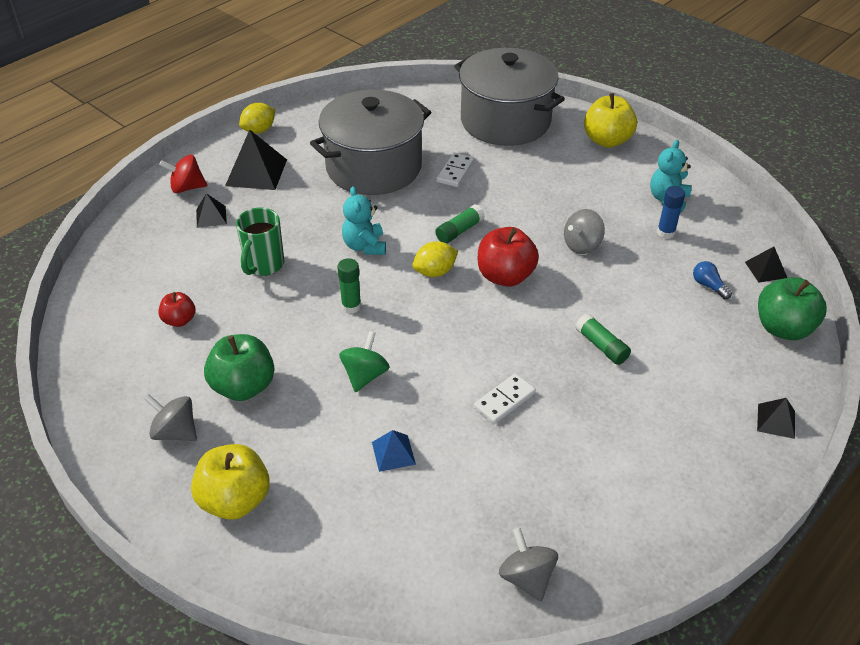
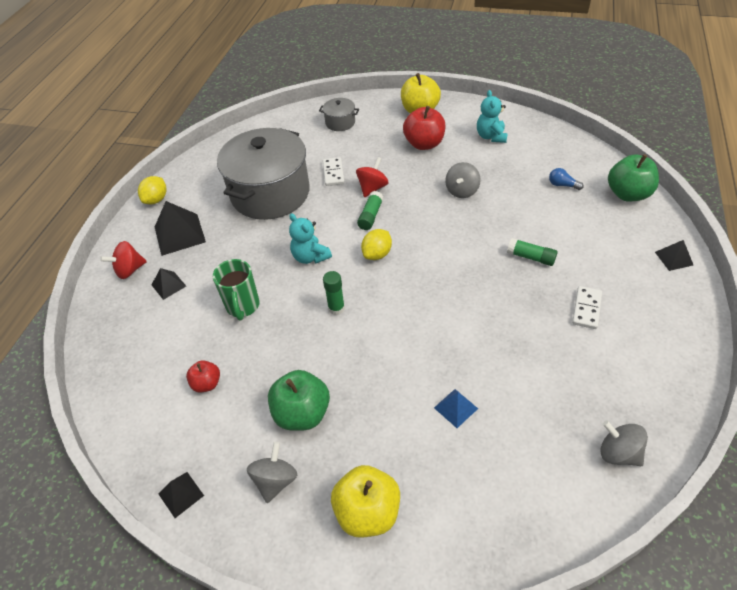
camera: 25 degrees left, 5 degrees up
grey spinning top [144,394,197,441] -> grey spinning top turned 105 degrees clockwise [247,442,297,503]
green spinning top [339,331,390,392] -> none
grey pot [454,48,565,146] -> grey pot [319,98,359,131], size x0.42
white domino [474,373,536,424] -> white domino moved to [572,286,602,329]
red apple [478,227,539,287] -> red apple moved to [403,106,445,150]
blue glue stick [657,186,685,239] -> none
black pyramid [745,247,787,283] -> black pyramid moved to [158,472,204,518]
none -> red spinning top [356,157,388,197]

